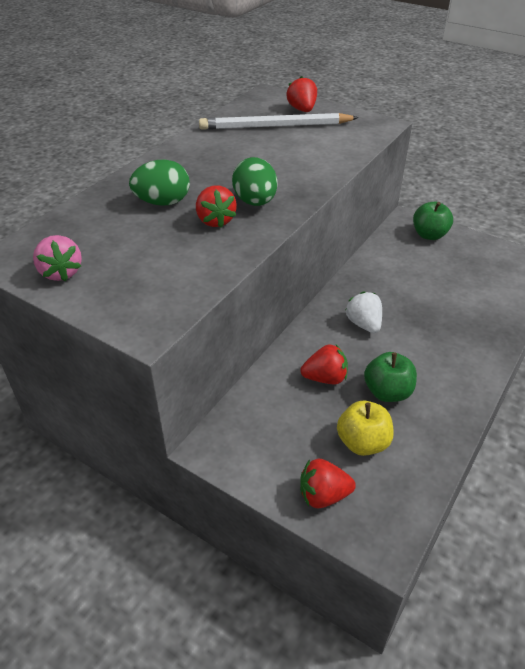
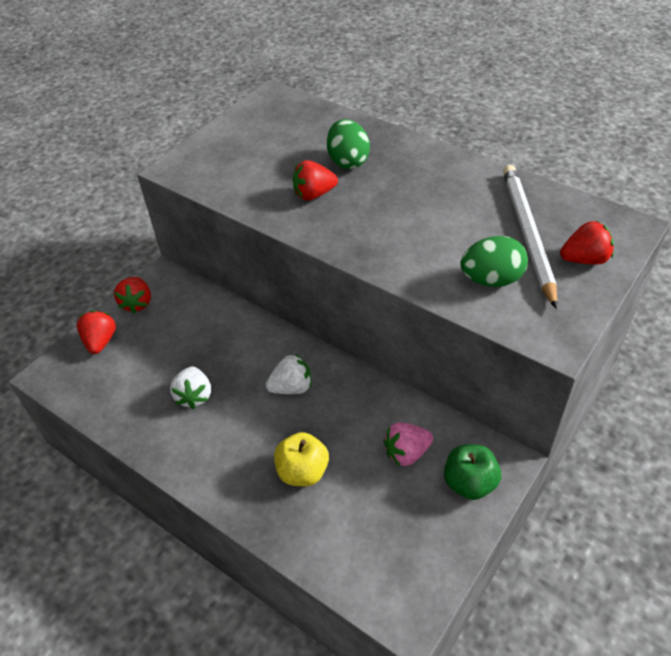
camera: 95 degrees right, 5 degrees up
pink strawberry [33,235,82,282] -> pink strawberry moved to [384,422,433,466]
green egg [232,157,278,206] -> green egg moved to [460,236,528,287]
red strawberry [300,345,348,384] -> red strawberry moved to [114,277,151,313]
yellow apple [337,401,394,456] -> yellow apple moved to [274,432,329,486]
green apple [364,352,417,402] -> white strawberry [170,367,211,409]

